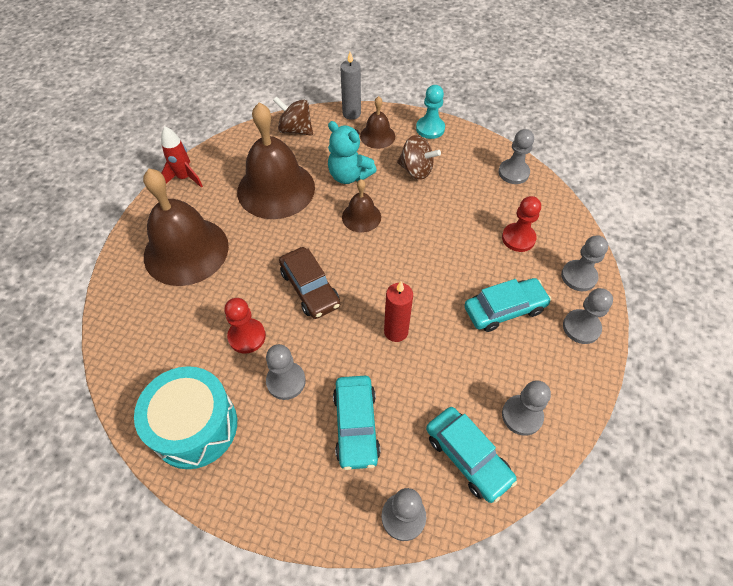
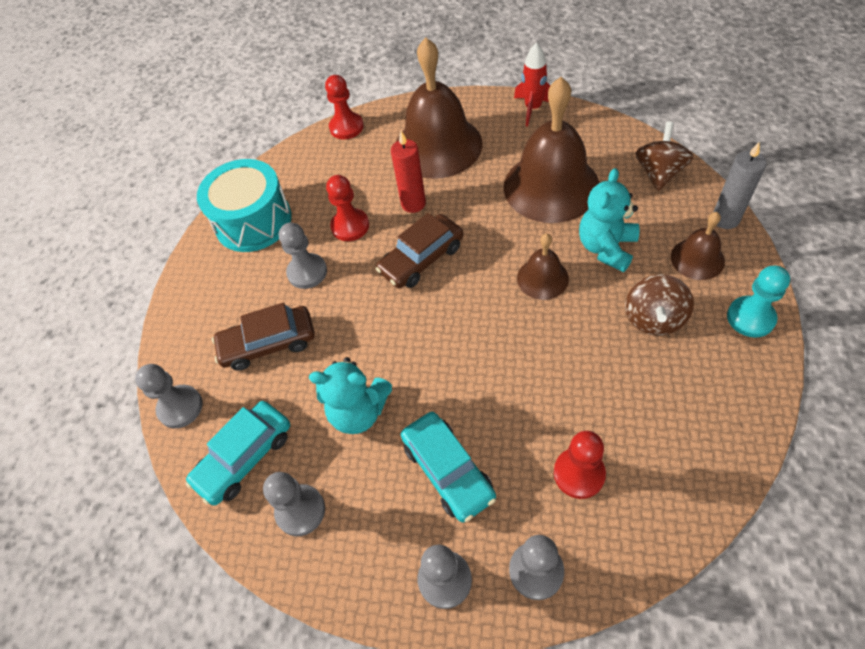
camera: 85 degrees right, 0 degrees up
turquoise car [333,376,380,470] -> brown car [212,303,315,371]
red candle [384,281,413,342] -> red candle moved to [391,131,426,213]
grey pawn [499,129,534,184] -> none
none -> turquoise teddy bear [309,357,392,434]
none -> red pawn [325,75,364,139]

